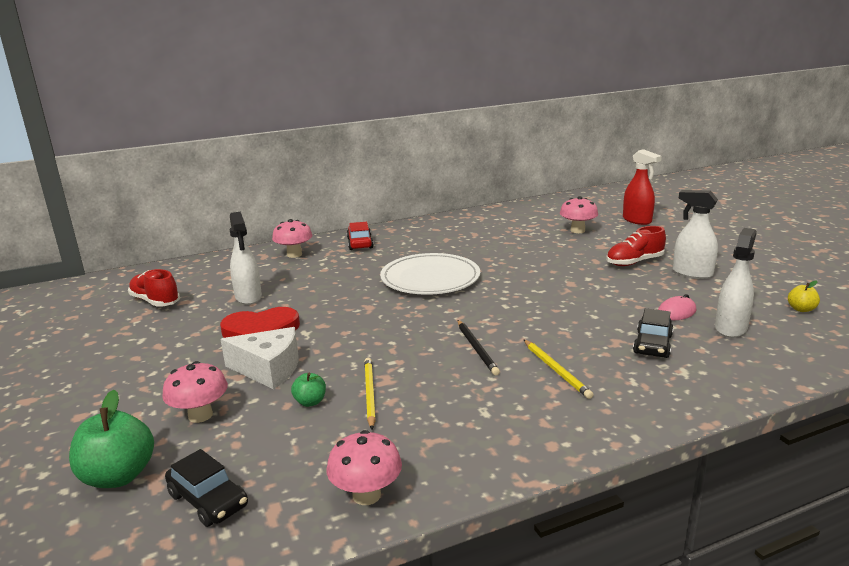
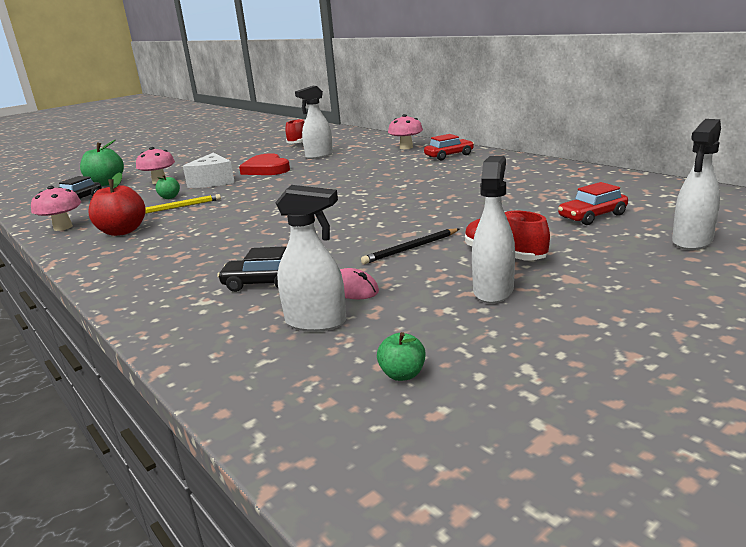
camera: 75 degrees right, 0 degrees up
white plate [380,253,480,295] -> none
black pencil [458,320,500,375] -> black pencil moved to [361,228,459,264]
yellow pencil [524,340,593,399] -> none
pink mushroom [560,196,598,233] -> red car [558,182,628,225]
red spray bottle [623,149,662,225] -> white spray bottle [672,119,721,250]
yellow apple [788,281,820,312] -> green apple [377,332,426,381]
none -> red apple [88,173,146,236]

